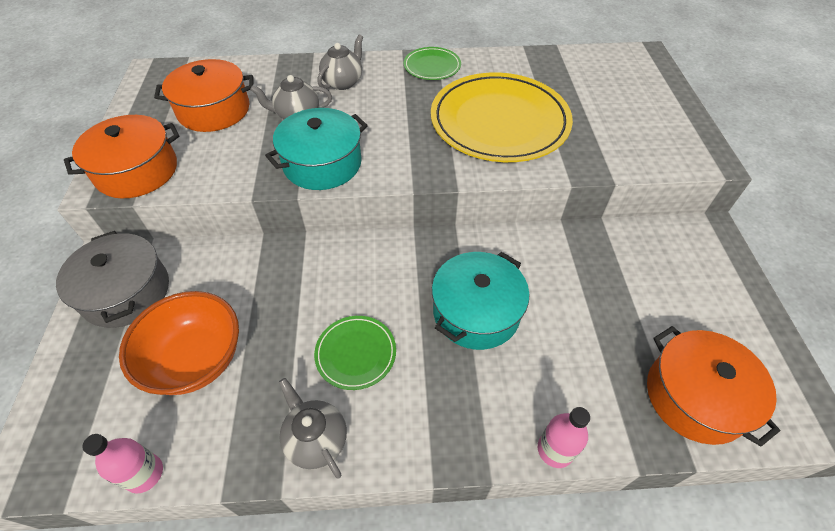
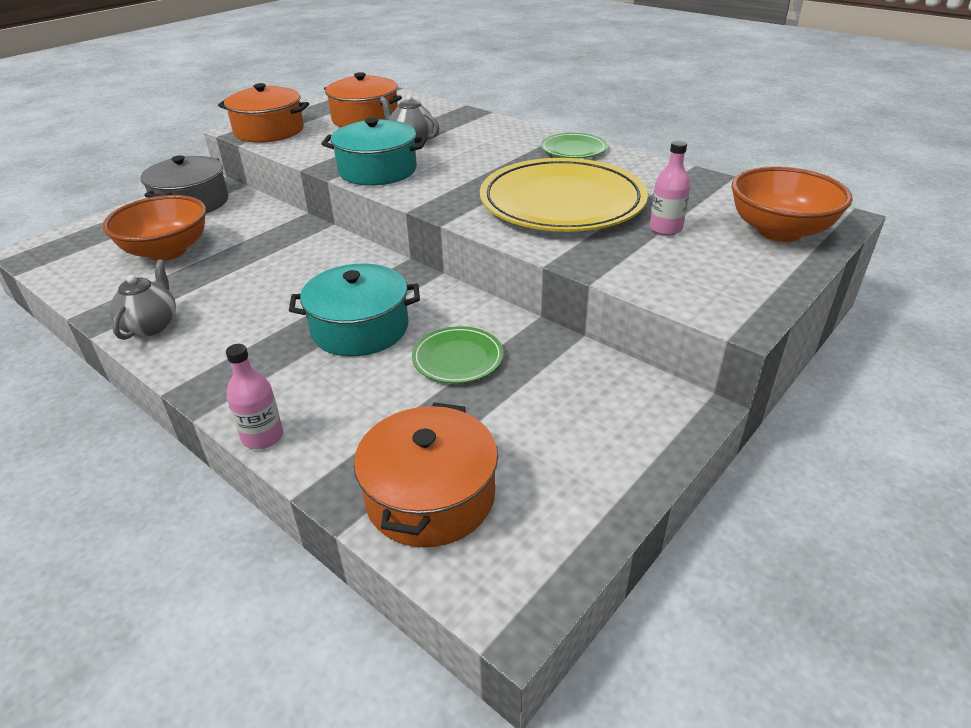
camera: 45 degrees right, 15 degrees down
pink bottle [82,434,163,493] -> pink bottle moved to [649,140,690,236]
green plate [314,316,396,390] -> green plate moved to [412,326,503,383]
grey teapot [317,34,363,90] -> none
none -> orange bowl [732,166,853,242]

